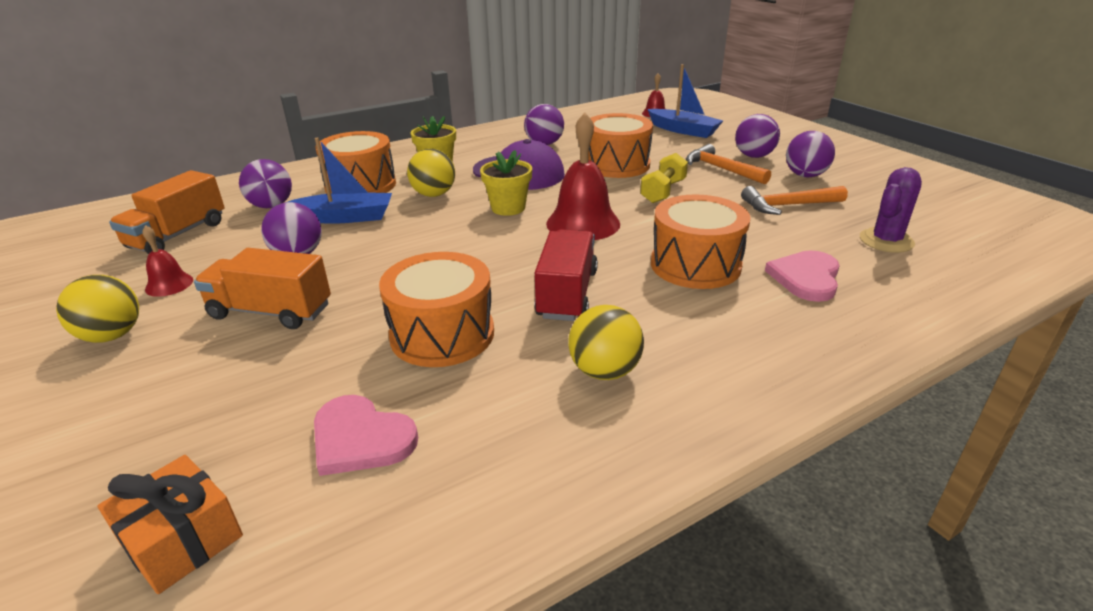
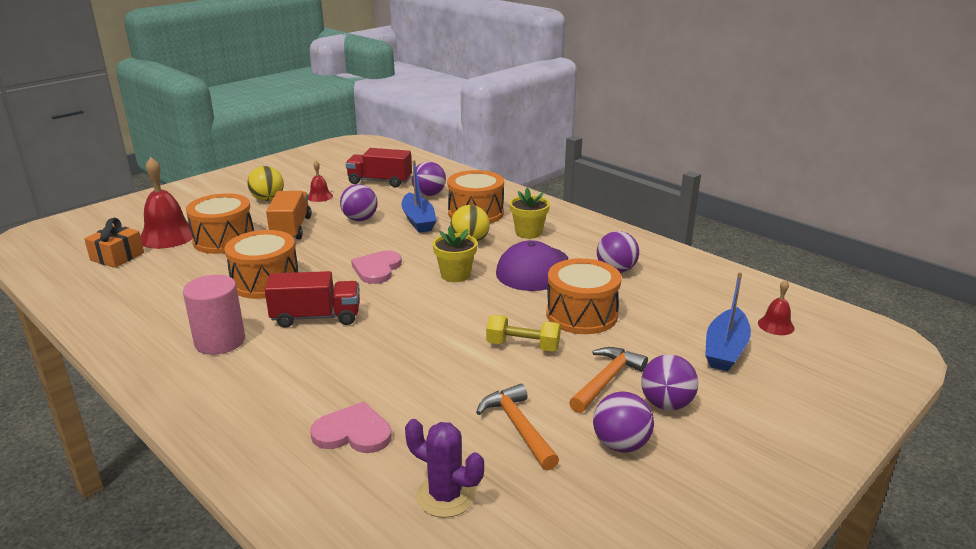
camera: 75 degrees right, 5 degrees down
orange truck [109,170,225,254] -> red truck [345,148,412,188]
pink heart [314,395,418,476] -> pink heart moved to [351,250,402,284]
red bell [546,113,620,240] -> red bell moved to [140,157,192,249]
yellow ball [568,305,644,380] -> pink cylinder [183,275,245,355]
orange drum [651,195,751,289] -> orange drum moved to [186,193,254,254]

